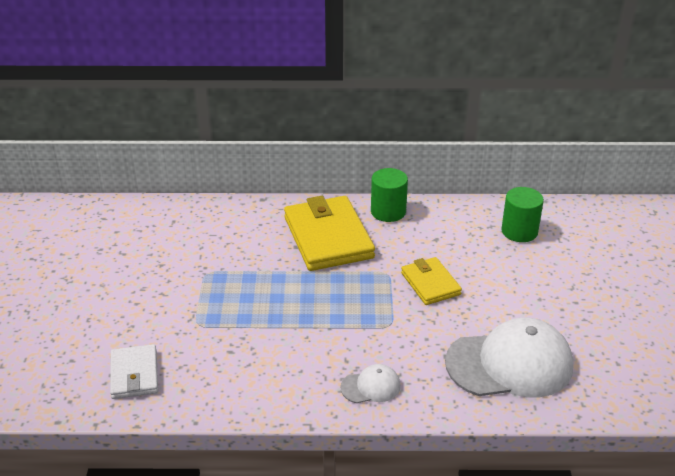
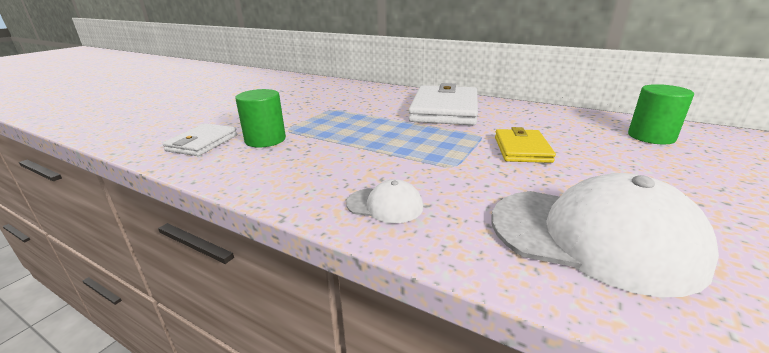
camera: 30 degrees right, 10 degrees down
yellow wallet [284,196,375,271] -> white wallet [408,83,478,125]
green cylinder [371,168,408,222] -> green cylinder moved to [235,89,286,148]

